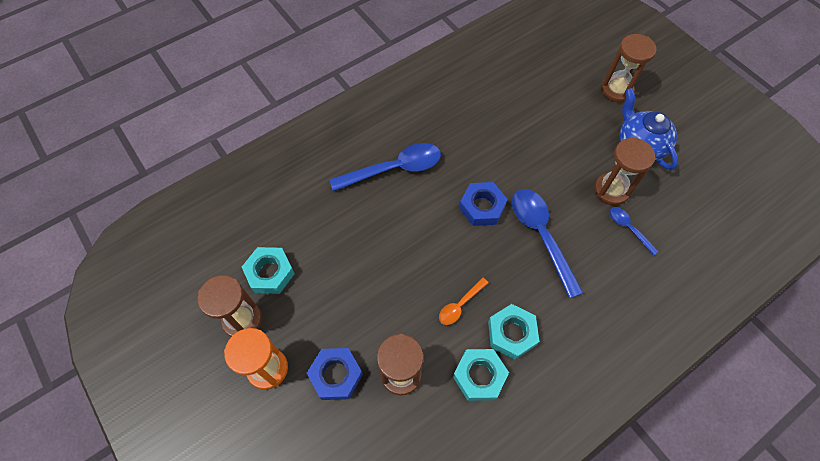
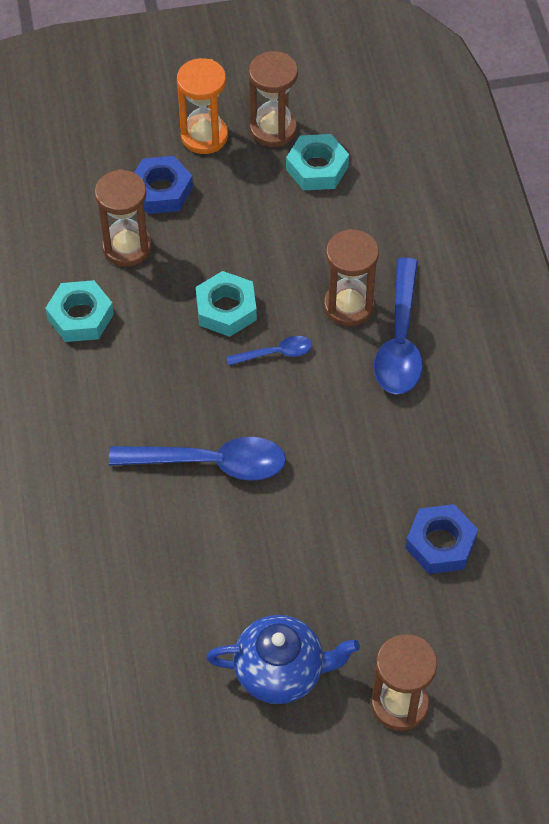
camera: 115 degrees right, 5 degrees down
orange spoon [439,278,488,325] -> none
blue nut [459,182,508,226] -> blue nut moved to [405,504,478,574]
turquoise nut [488,304,539,360] -> turquoise nut moved to [196,271,257,337]
brown hourglass [594,137,655,205] -> brown hourglass moved to [324,229,379,326]
blue spoon [609,207,659,256] -> blue spoon moved to [226,336,312,366]

